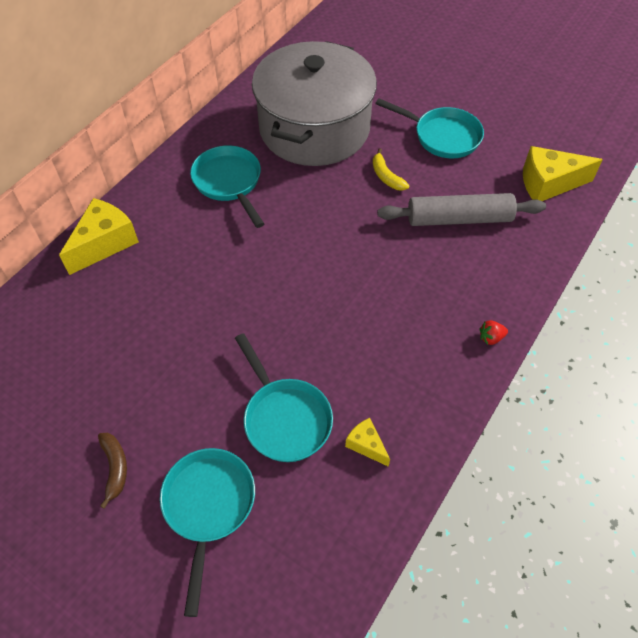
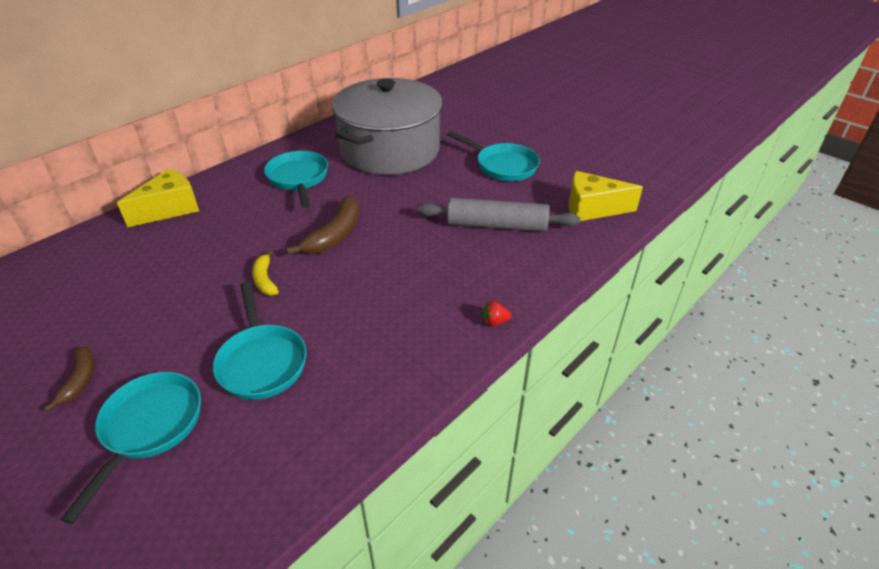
camera: 10 degrees right, 15 degrees down
yellow cheese [345,418,390,467] -> none
yellow banana [373,148,409,191] -> yellow banana moved to [252,250,279,296]
none -> brown banana [286,196,359,255]

